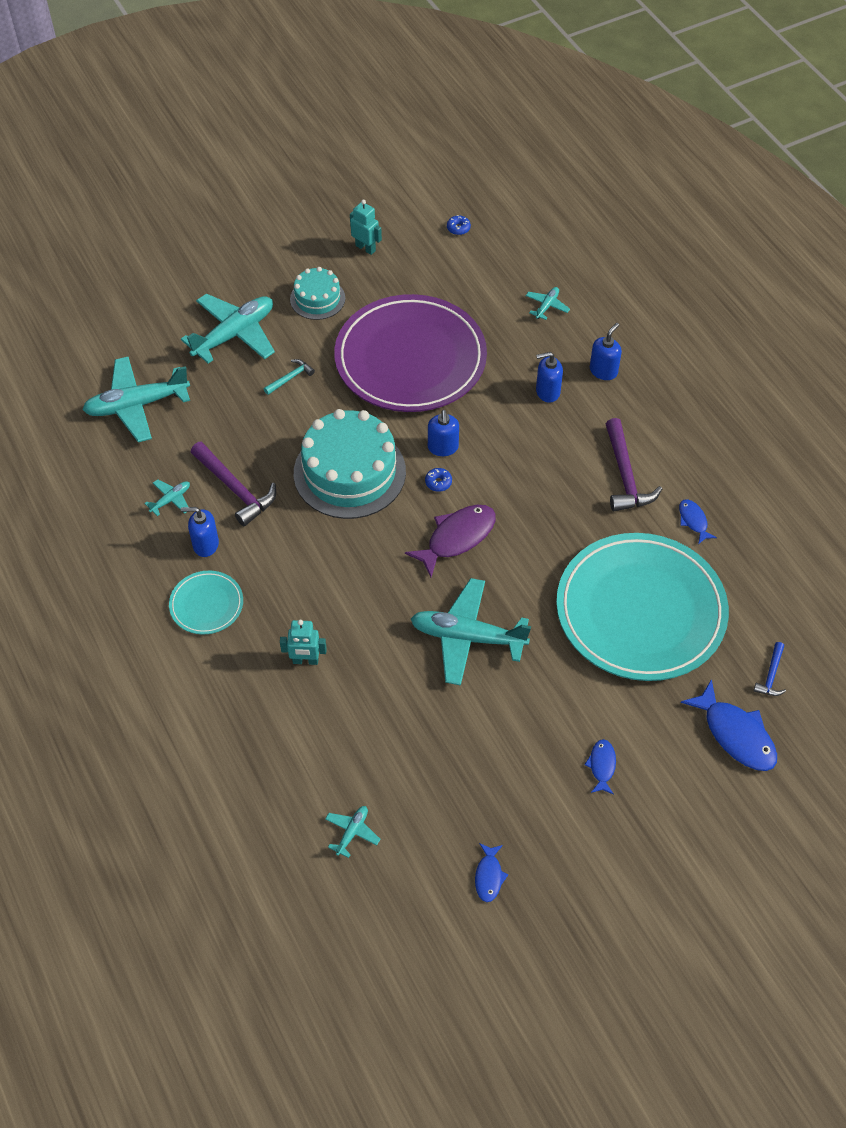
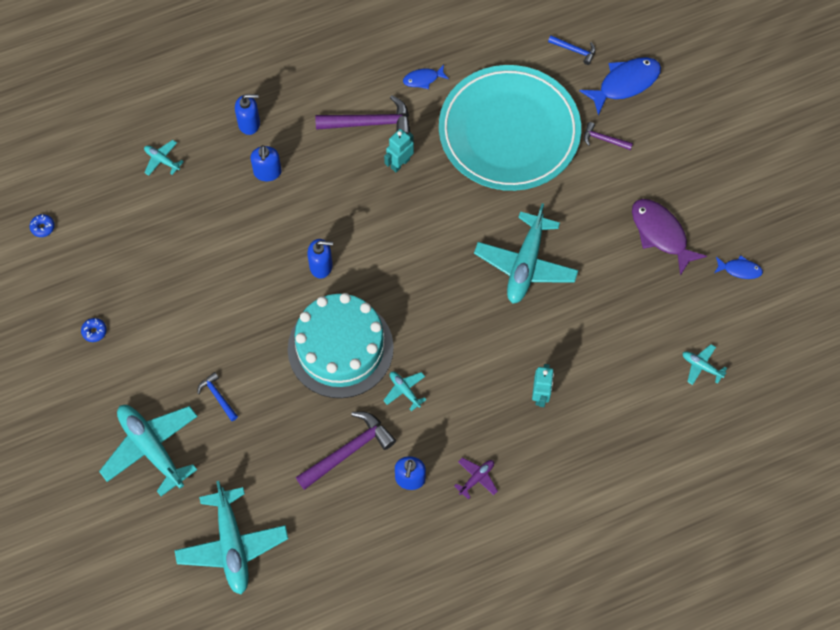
camera: 85 degrees left, 10 degrees up
turquoise plane [145,479,190,516] -> turquoise plane moved to [383,371,427,411]
turquoise plate [169,571,243,635] -> purple plane [454,458,498,499]
turquoise hammer [264,359,315,395] -> blue hammer [197,372,238,421]
turquoise cake [290,267,345,320] -> none
purple plate [334,294,487,412] -> none
turquoise robot [350,200,382,255] -> turquoise robot moved to [384,129,414,172]
purple fish [405,505,496,577] -> purple fish moved to [632,199,707,276]
blue donut [425,468,452,492] -> blue donut moved to [81,318,107,342]
blue fish [584,739,616,795] -> none
blue soap dispenser [590,323,622,380] -> blue soap dispenser turned 135 degrees clockwise [235,94,260,135]
none -> purple hammer [584,122,633,150]

